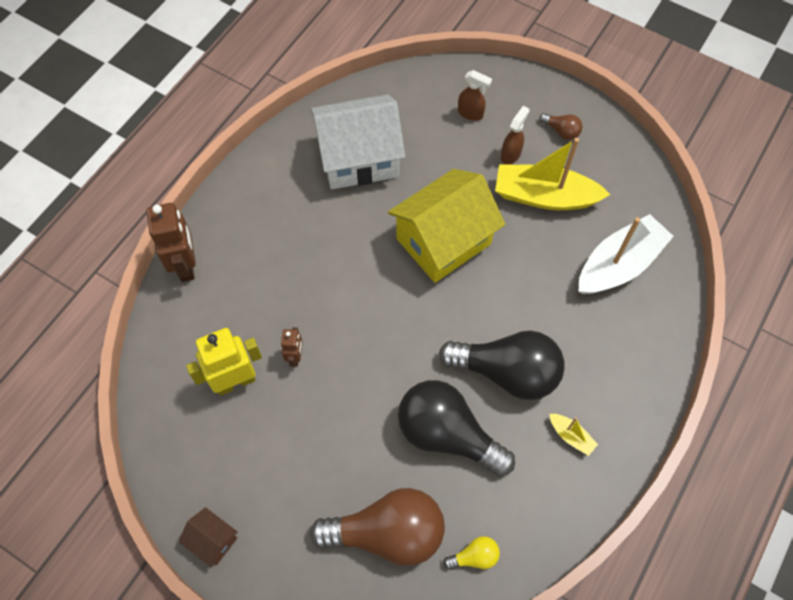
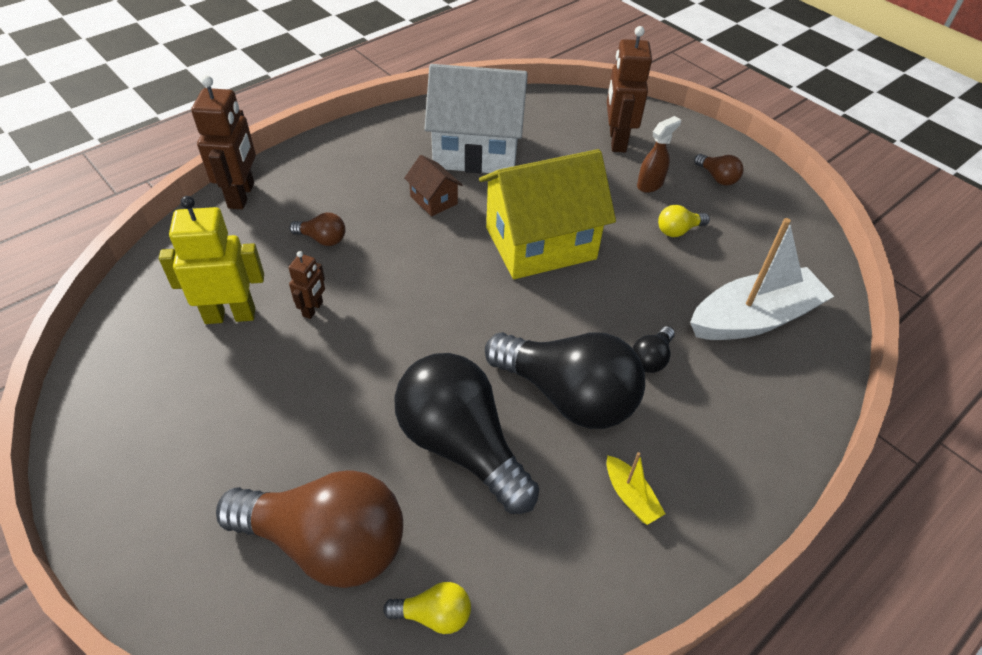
camera: 15 degrees right, 15 degrees down
brown house [179,507,238,567] -> brown house moved to [404,155,462,216]
brown spray bottle [458,70,492,121] -> brown robot [607,26,652,152]
yellow boat [495,138,610,210] -> yellow light bulb [658,205,710,237]
none -> brown light bulb [289,212,345,246]
none -> black light bulb [633,326,675,373]

